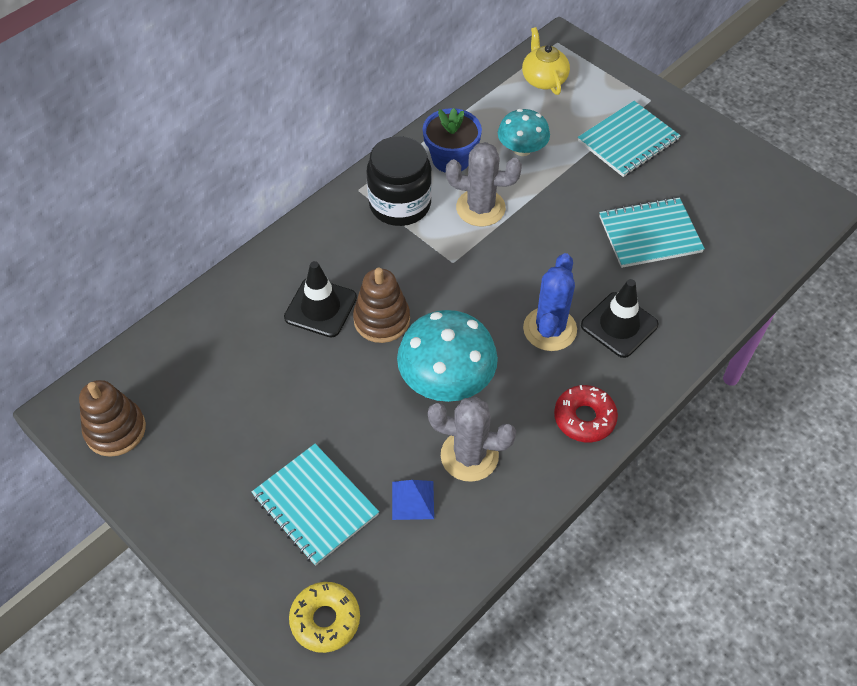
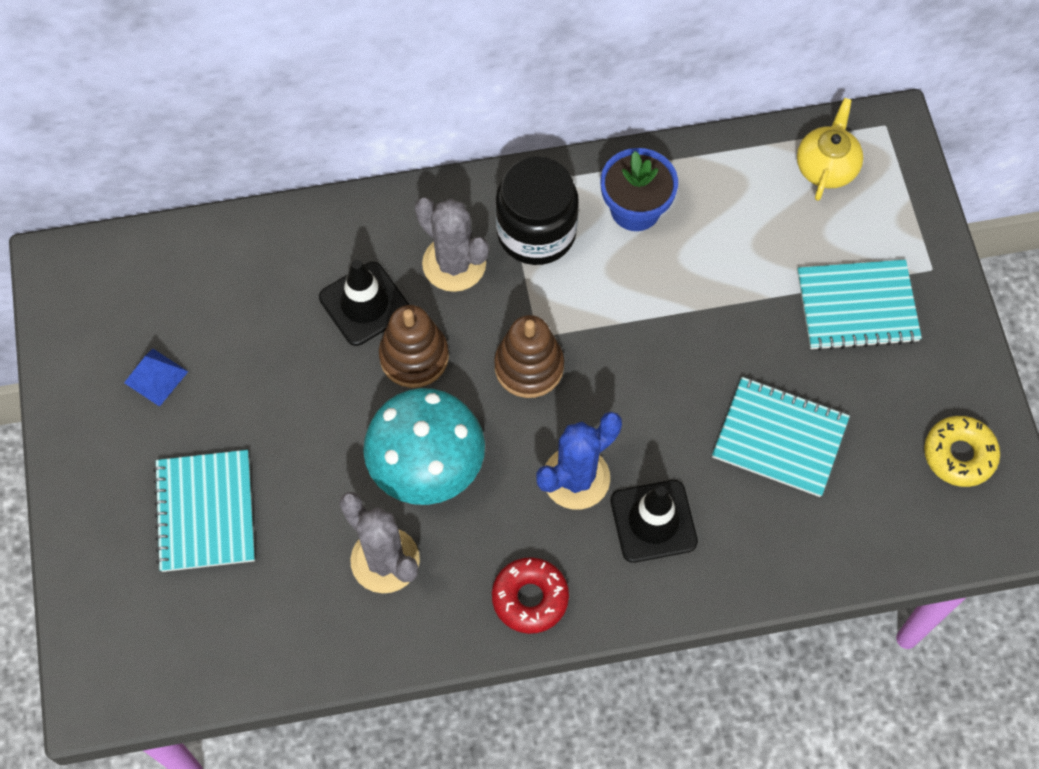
camera: 35 degrees right, 10 degrees up
brown stacking toy [79,380,146,457] -> brown stacking toy moved to [494,315,564,398]
yellow donut [289,582,360,653] -> yellow donut moved to [924,416,1000,487]
blue pyramid [392,480,434,520] -> blue pyramid moved to [124,349,188,407]
grey cactus [446,142,522,226] -> grey cactus moved to [415,198,489,292]
turquoise mushroom [498,109,550,156] -> none

